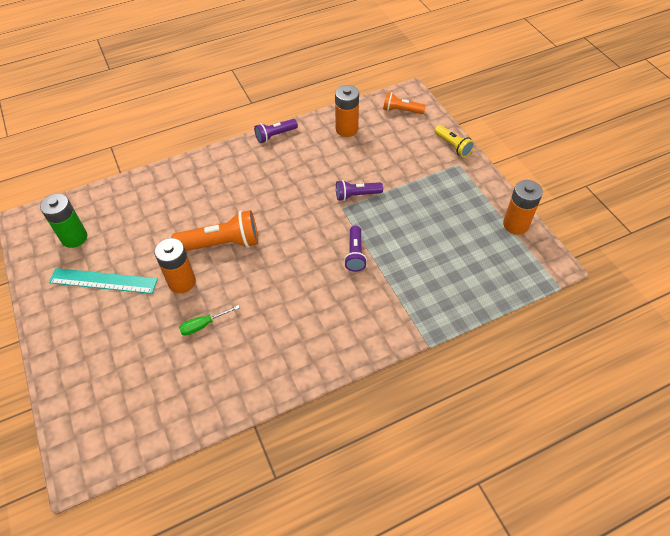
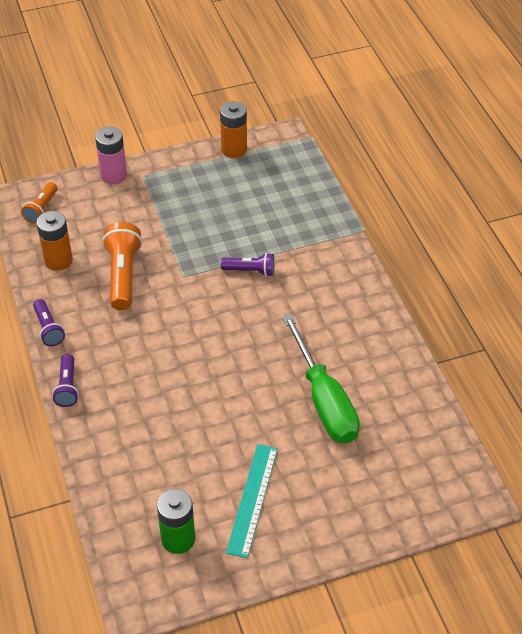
camera: 85 degrees left, 5 degrees down
orange battery [154,238,196,293] -> none
orange flashlight [171,210,258,251] -> orange flashlight moved to [102,222,142,310]
green screwdriver [179,305,240,336] -> green screwdriver [282,314,360,443], size x2.44
purple flashlight [336,180,383,201] -> purple flashlight moved to [52,354,79,407]
yellow flashlight [434,125,474,157] -> pink battery [95,127,127,184]

